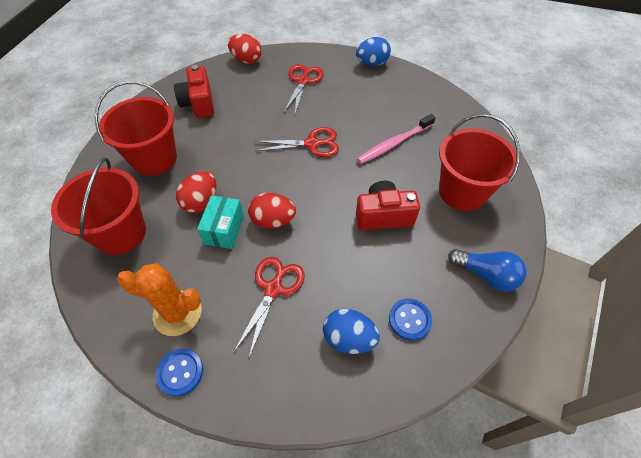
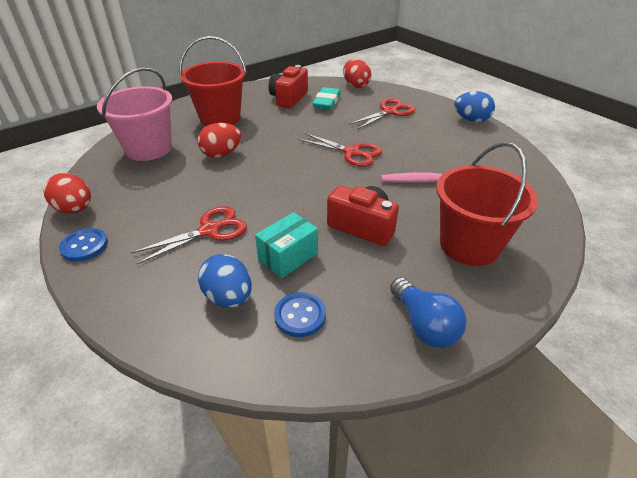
camera: 35 degrees right, 15 degrees down
red bucket [51,157,146,255] -> pink bucket [97,67,172,161]
orange cactus [117,263,202,336] -> none
turquoise box [197,195,244,249] -> turquoise box moved to [255,212,318,278]
red egg [248,193,296,228] -> red egg moved to [43,173,91,213]
none -> turquoise eraser [312,87,341,110]

